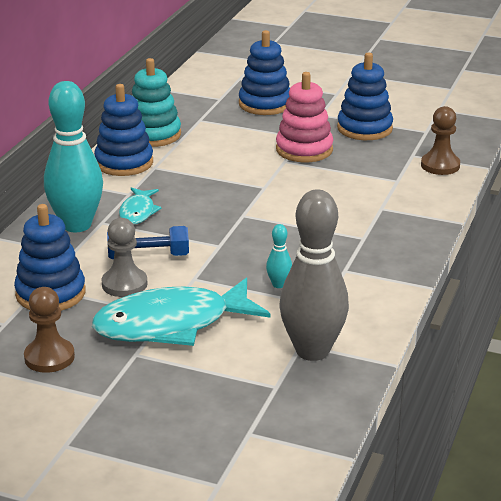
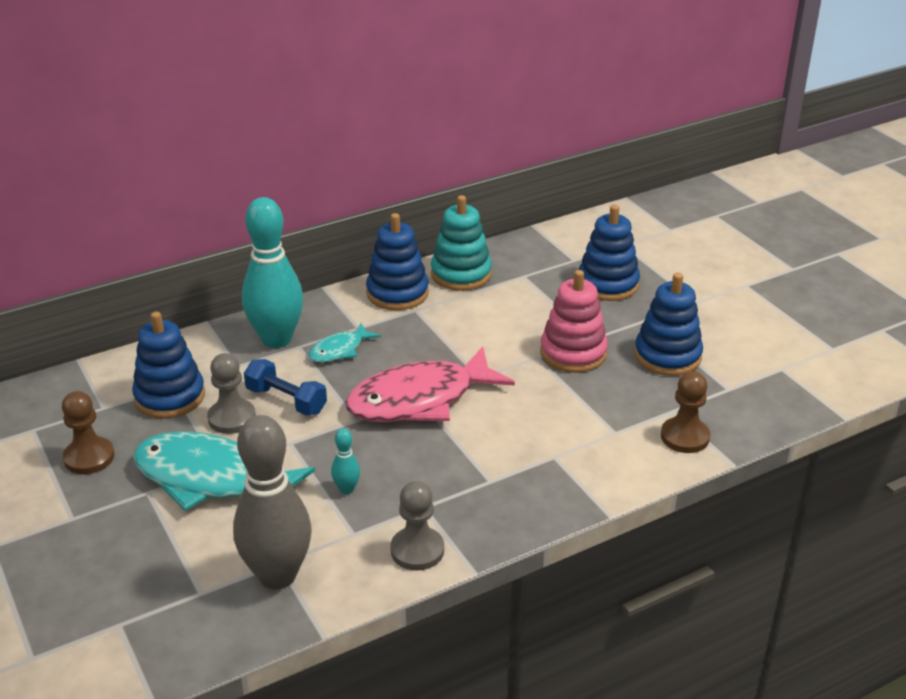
camera: 40 degrees right, 5 degrees up
none -> pink fish [345,346,515,422]
none -> grey pawn [390,481,444,571]

